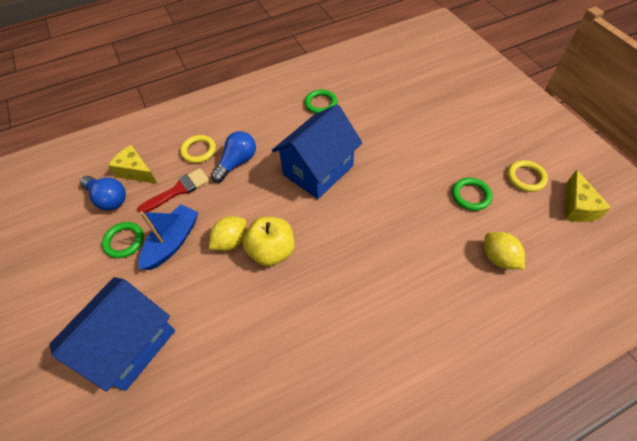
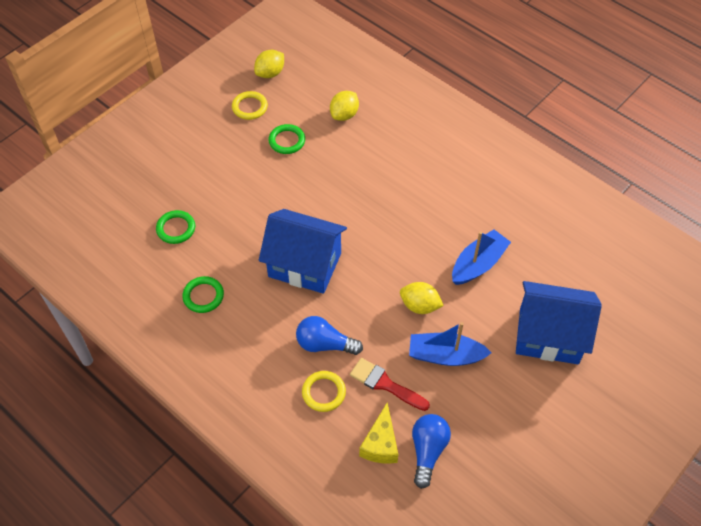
camera: 115 degrees left, 0 degrees up
green ring [102,222,144,258] -> green ring moved to [156,210,195,244]
yellow apple [243,216,294,266] -> none
yellow cheese [565,170,611,222] -> yellow lemon [254,50,284,78]
none -> blue boat [452,229,511,285]

